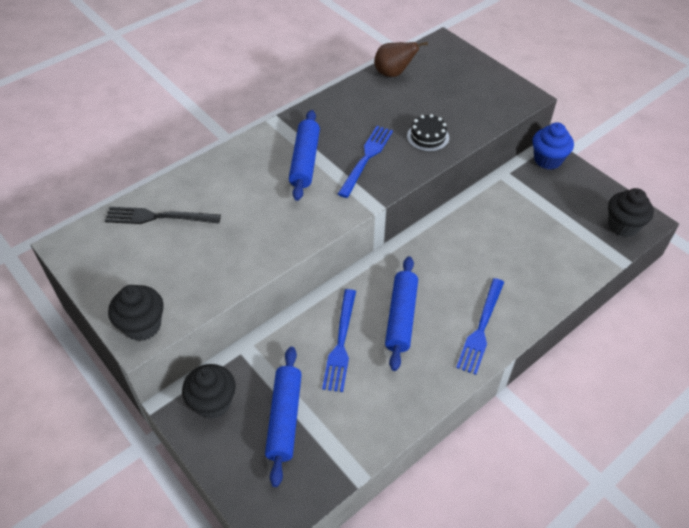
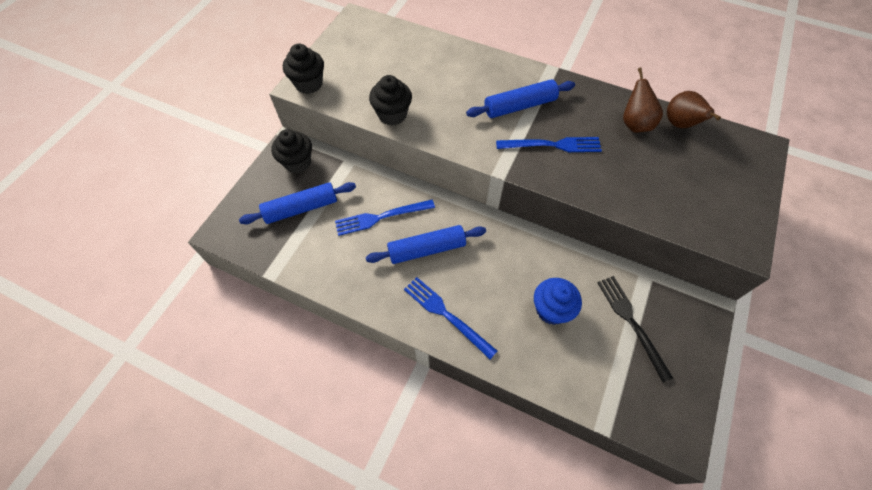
camera: 65 degrees right, 10 degrees up
black fork [105,207,221,224] -> black fork moved to [597,276,673,383]
black cake [407,114,449,152] -> none
blue fork [456,278,504,375] -> blue fork turned 45 degrees clockwise [404,277,497,359]
blue cupcake [532,122,574,170] -> blue cupcake moved to [534,278,582,325]
black cupcake [608,188,654,237] -> black cupcake moved to [369,75,412,126]
none -> brown pear [623,67,663,133]

